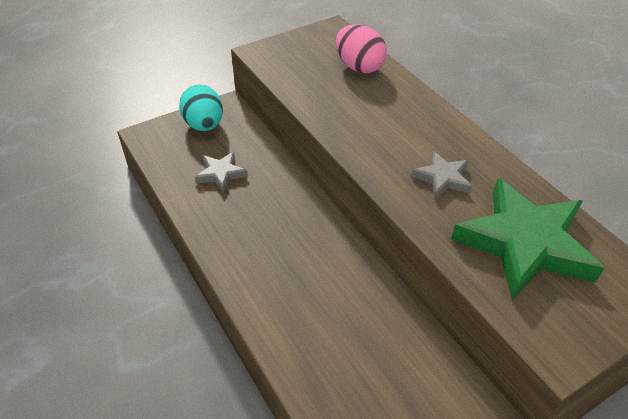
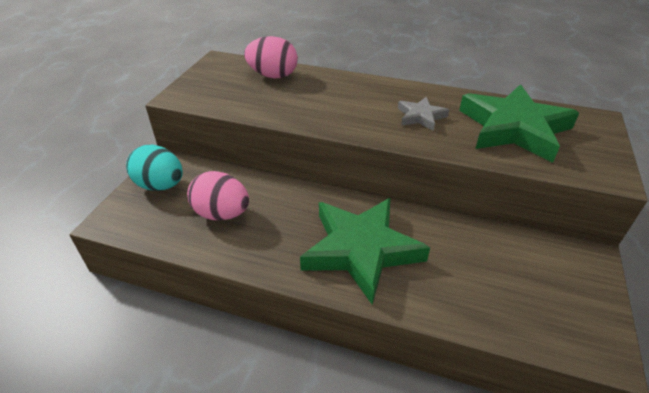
camera: 40 degrees left, 5 degrees down
grey star [195,152,248,193] -> pink egg [187,171,249,220]
none -> green star [300,198,430,305]

